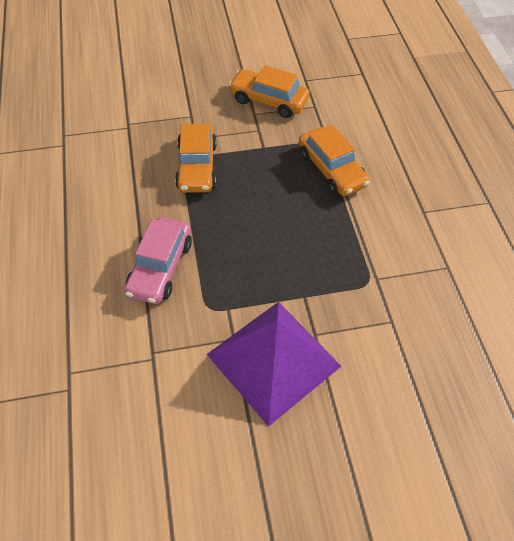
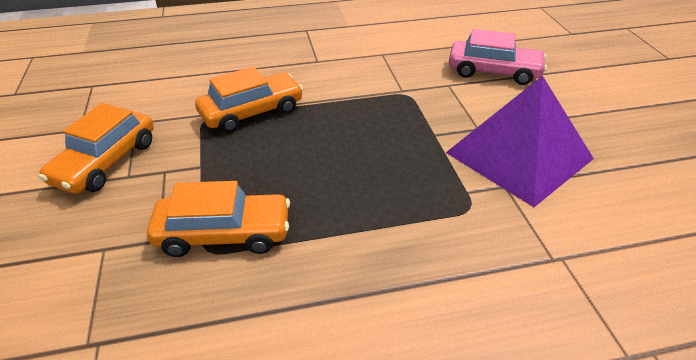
camera: 90 degrees left, 15 degrees down
pink car [124,217,192,304] -> pink car moved to [449,29,547,85]

